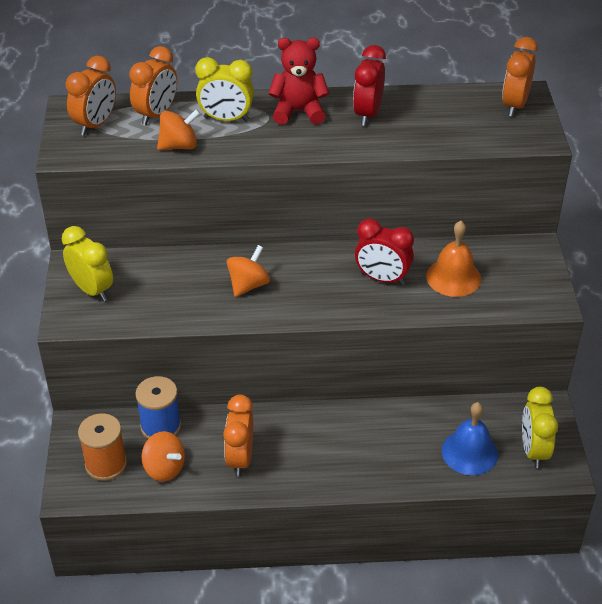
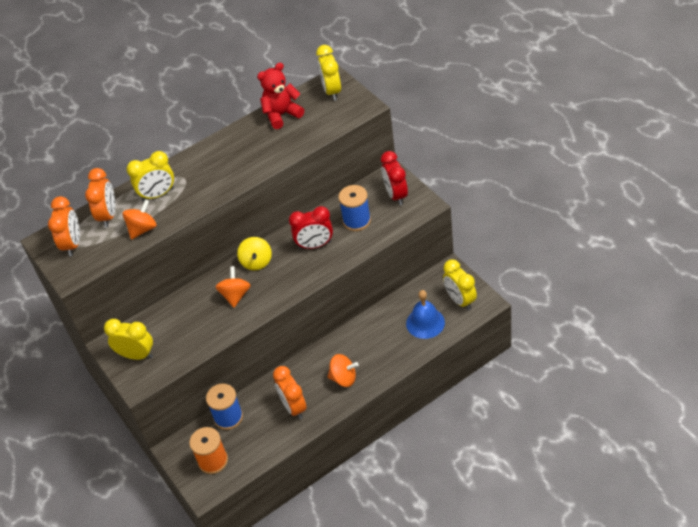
camera: 25 degrees left, 5 degrees up
orange spinning top [141,431,185,481] -> orange spinning top moved to [328,354,359,387]
red teddy bear [269,38,329,125] -> red teddy bear moved to [257,63,304,129]
red clock [353,45,386,126] -> red clock moved to [381,151,408,205]
orange bell [426,221,481,297] -> blue spool [338,185,371,231]
orange clock [502,37,538,117] -> yellow clock [316,45,341,101]
none -> yellow spinning top [237,237,272,270]

